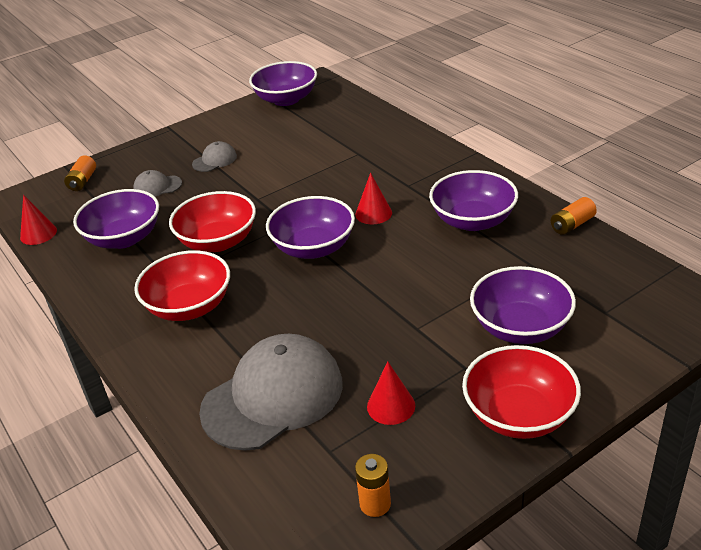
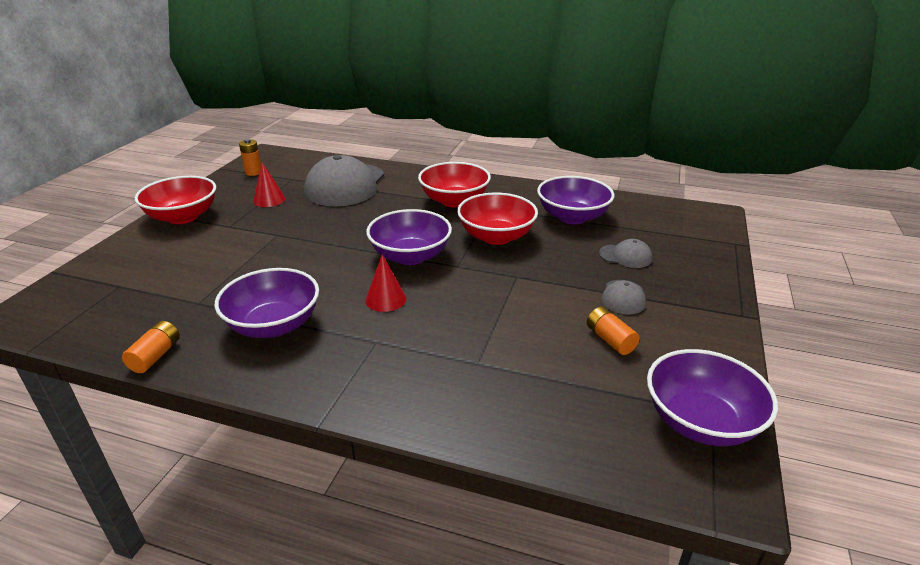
camera: 140 degrees right, 5 degrees down
red cone [20,195,57,245] -> none
orange battery [64,155,96,191] -> orange battery moved to [587,307,640,355]
grey cap [133,170,182,197] -> grey cap turned 60 degrees clockwise [599,239,653,268]
purple bowl [470,266,576,344] -> none

